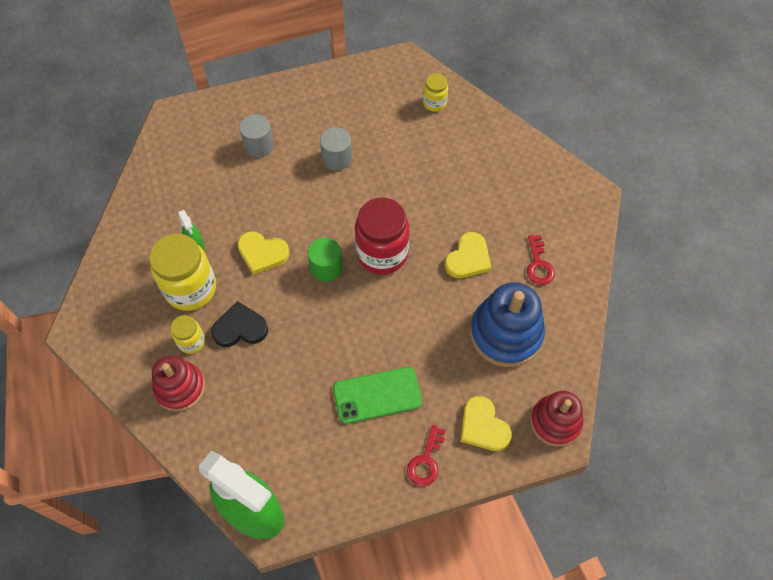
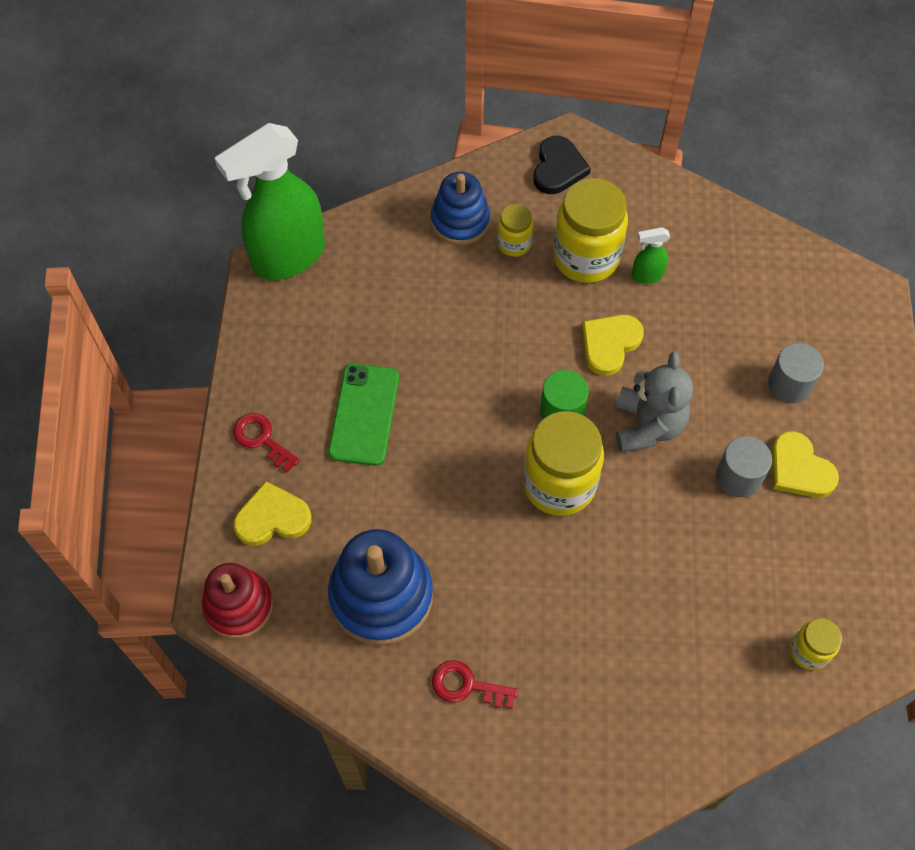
camera: 110 degrees right, 0 degrees up
red stacking toy [152,356,205,411] -> blue stacking toy [431,172,490,245]
black heart [211,301,268,347] -> black heart moved to [533,136,591,194]
red jar [355,197,409,275] -> yellow jar [523,411,604,516]
yellow heart [445,232,491,278] -> yellow heart moved to [771,431,839,498]
none -> grey teddy bear [616,352,693,452]

